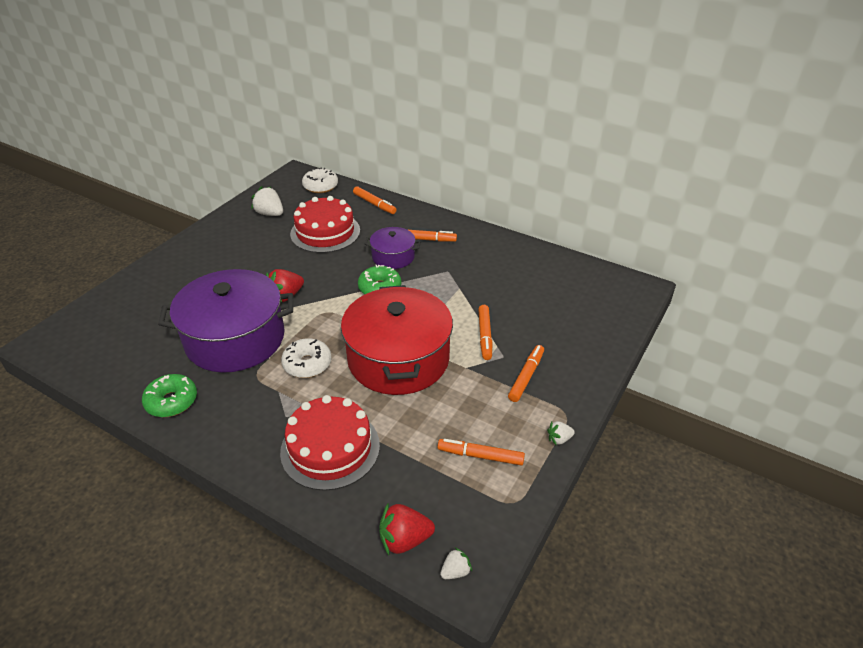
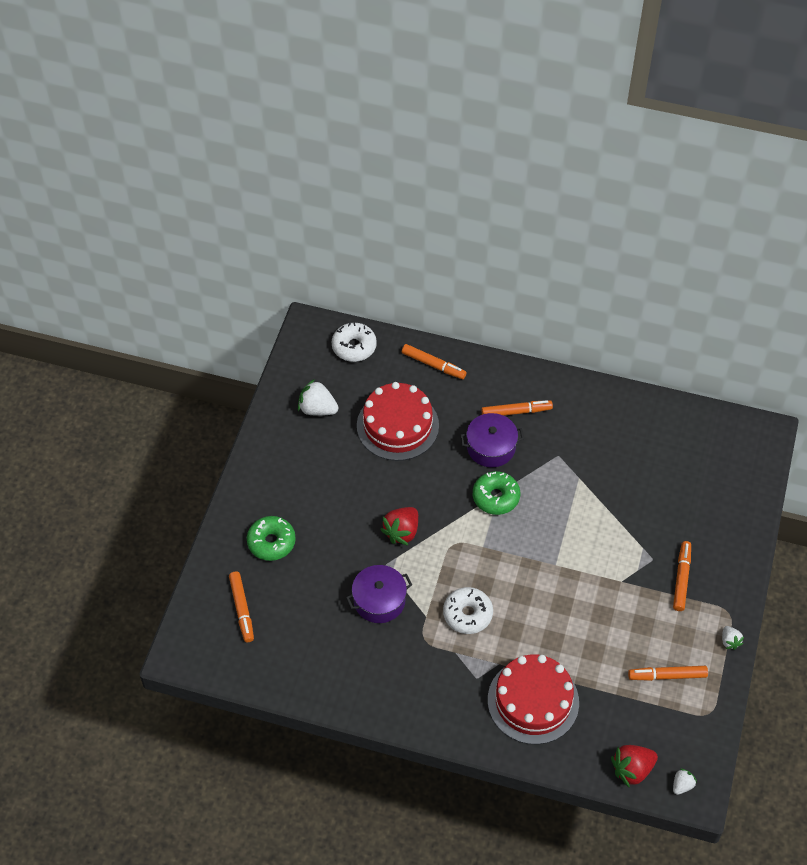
camera: 15 degrees left, 15 degrees up
green donut [142,374,197,417] -> green donut moved to [247,516,296,561]
purple pot [158,269,293,373] -> purple pot [346,565,412,623], size x0.50
red pot [341,285,453,395] -> none
orange marker [478,305,492,360] -> orange marker moved to [229,571,254,642]
white strawberry [547,421,575,445] -> white strawberry turned 75 degrees counterclockwise [722,626,744,650]

